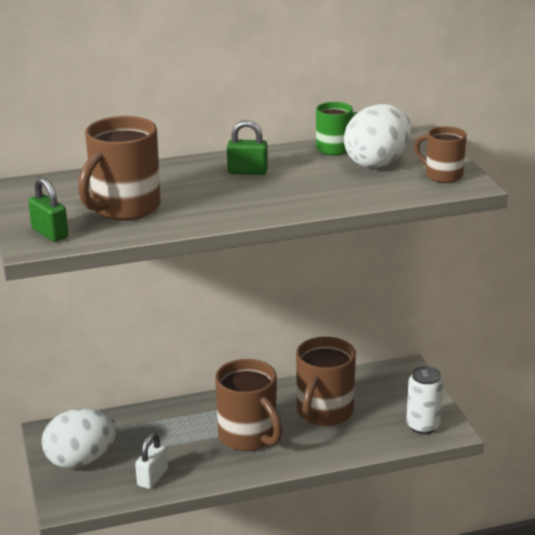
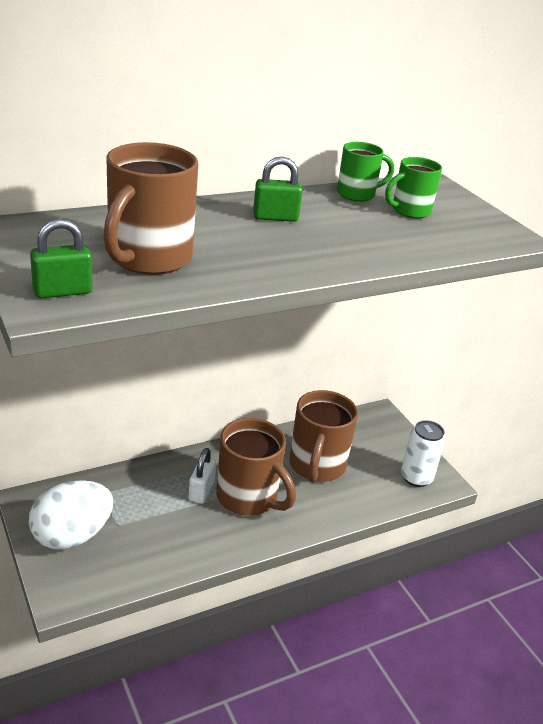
camera: 15 degrees left, 5 degrees up
green padlock [28,177,69,242] -> green padlock turned 60 degrees counterclockwise [30,219,92,298]
white padlock [135,433,168,489] -> white padlock moved to [188,448,216,504]
white egg [344,104,411,168] -> green mug [385,157,442,219]
brown mug [414,126,467,183] -> none

